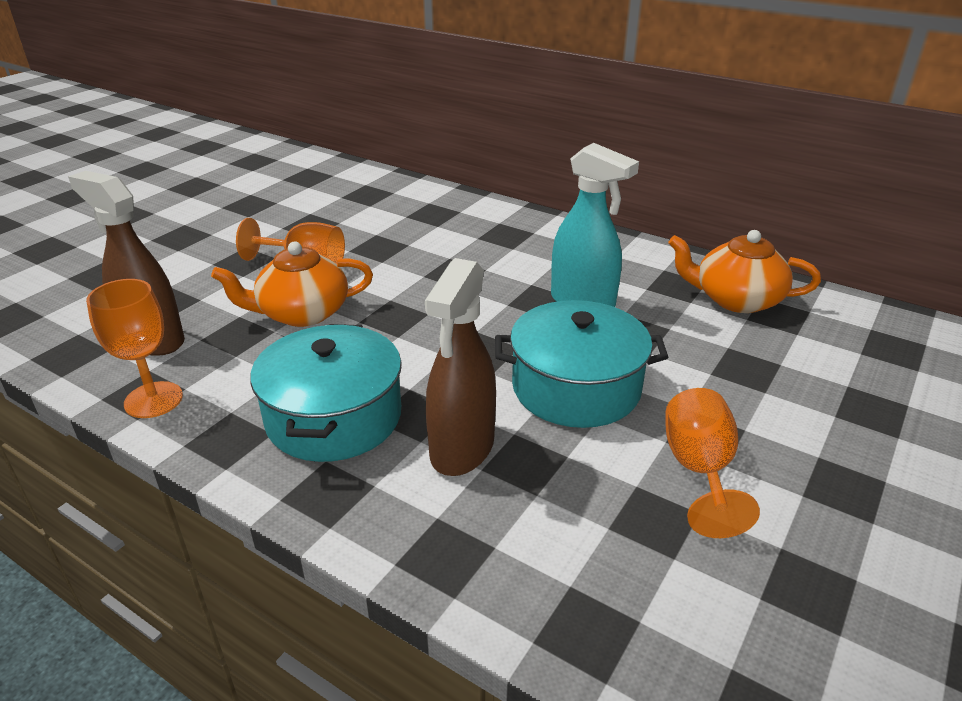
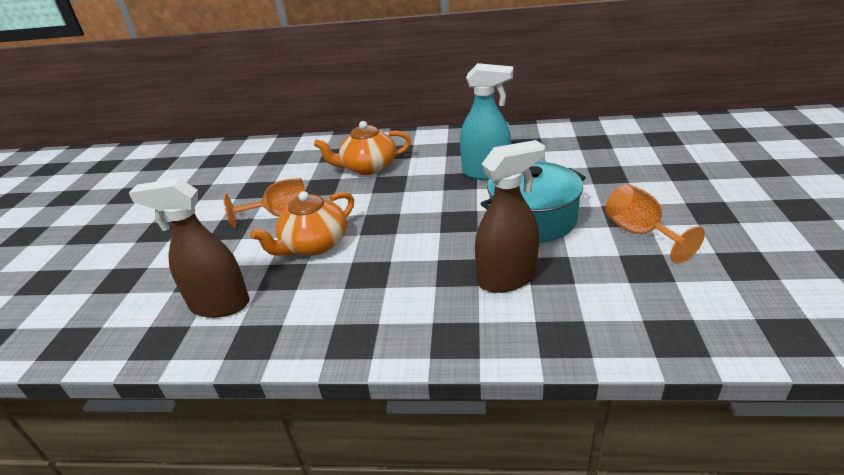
camera: 25 degrees left, 0 degrees up
orange goblet [86,279,183,418] -> none
turquoise pot [250,324,402,462] -> none
brown spray bottle [425,258,496,476] -> brown spray bottle turned 105 degrees counterclockwise [475,140,545,293]
orange teapot [668,230,821,313] -> orange teapot moved to [314,121,411,175]

